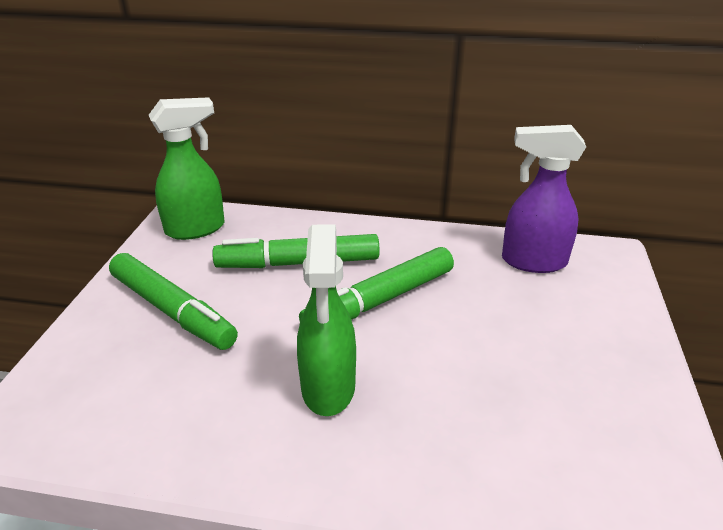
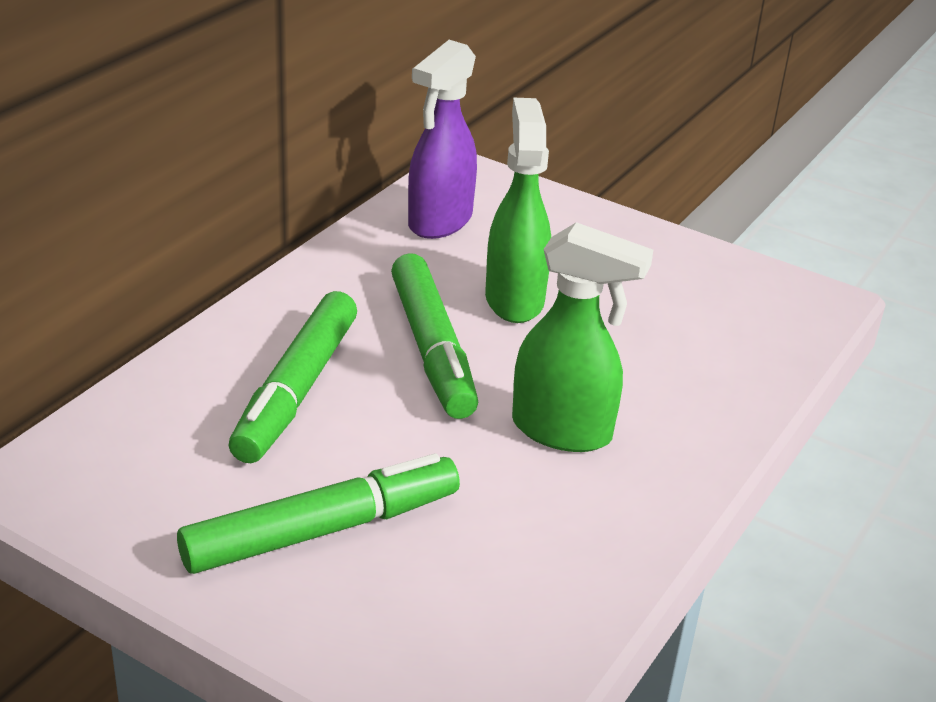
camera: 70 degrees left, 0 degrees up
green spray bottle [149,97,225,240] -> green spray bottle moved to [485,98,551,323]

